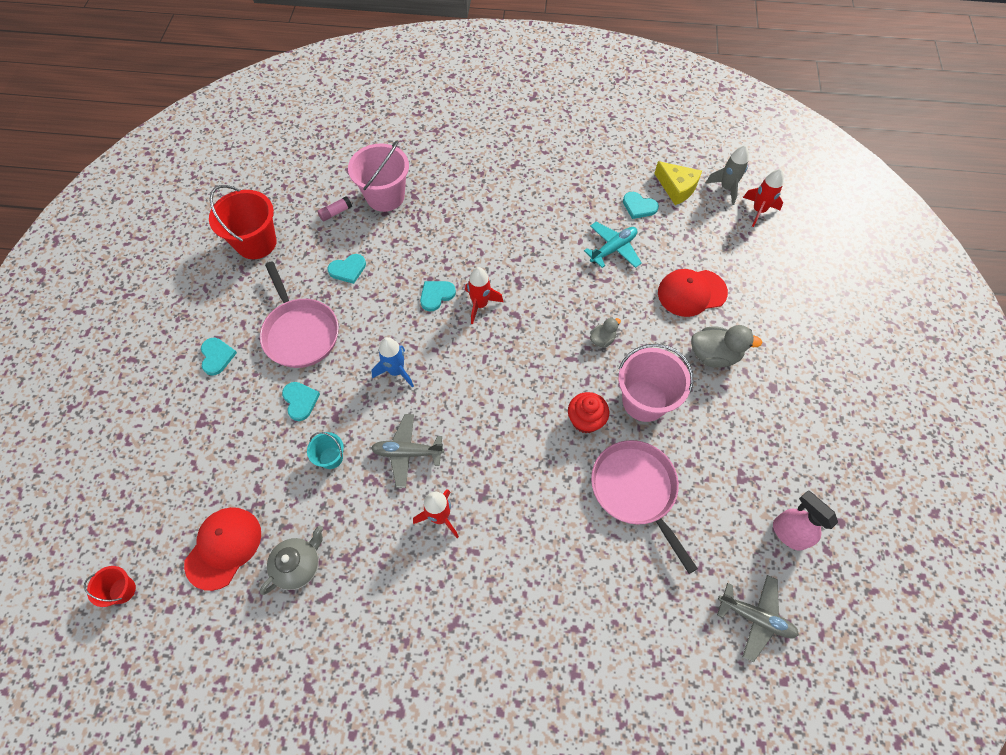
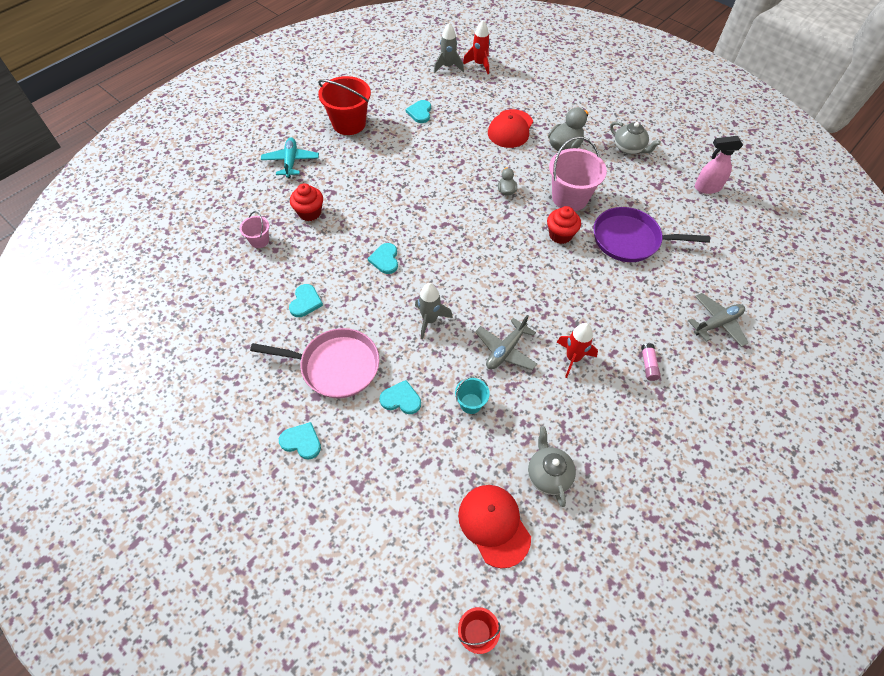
camera: 55 degrees left, 5 degrees down
red bucket [209,185,277,259] -> red bucket moved to [318,76,371,135]
pink glue stick [317,196,352,221] -> pink glue stick moved to [641,343,661,381]
pink bucket [348,141,409,212] -> pink bucket [240,211,269,248], size x0.50
blue rocket [371,337,414,388] -> grey rocket [415,283,453,339]
red rocket [465,267,503,324] -> none
turquoise plane [584,222,642,268] -> turquoise plane moved to [261,137,319,179]
pink pan [591,440,698,574] -> purple pan [594,207,710,262]
turquoise heart [623,192,659,219] -> turquoise heart turned 120 degrees clockwise [406,100,431,123]
yellow cheese [654,161,702,205] -> none
grey plane [717,575,799,662] -> grey plane moved to [688,293,748,347]
none -> red cupcake [290,184,323,221]
none -> grey teapot [610,121,661,154]

